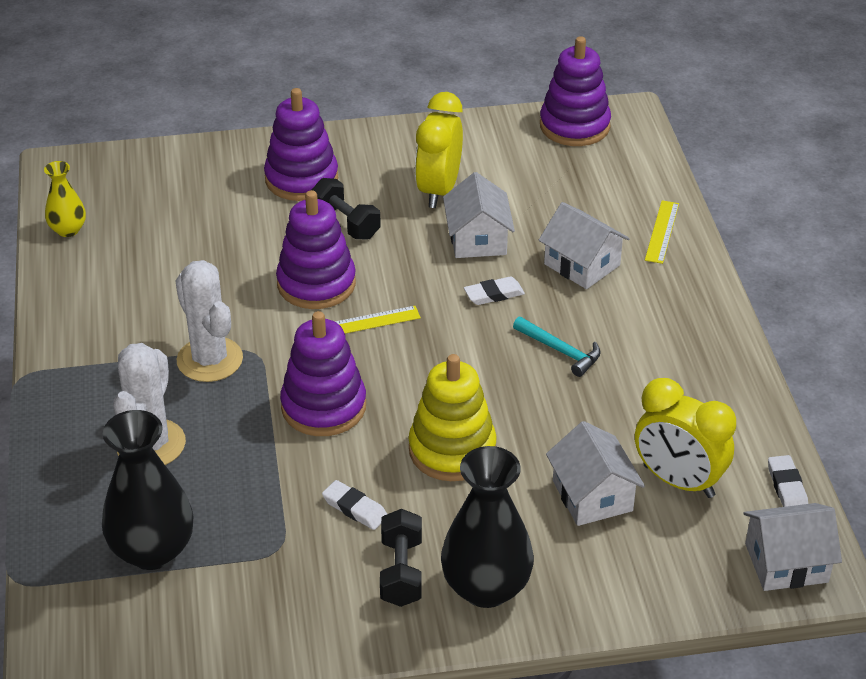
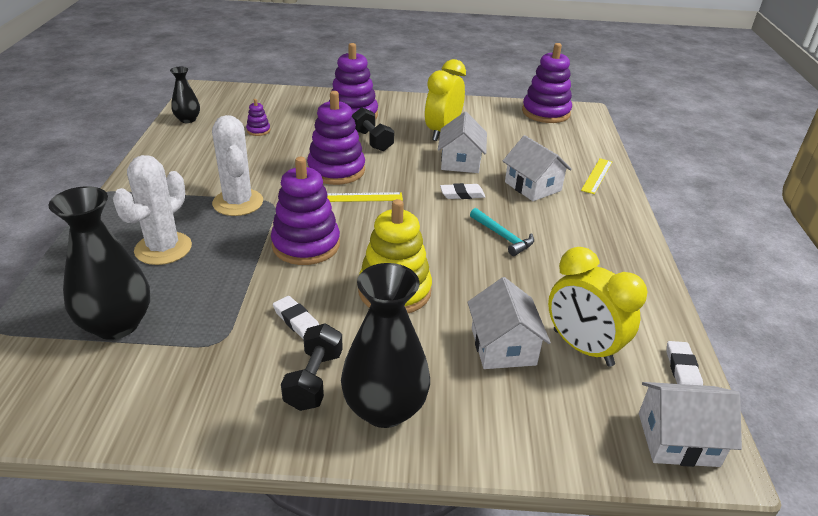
camera: 10 degrees right, 5 degrees down
yellow vase [44,161,86,237] -> black vase [170,67,200,123]
none -> purple stacking toy [246,99,270,136]

